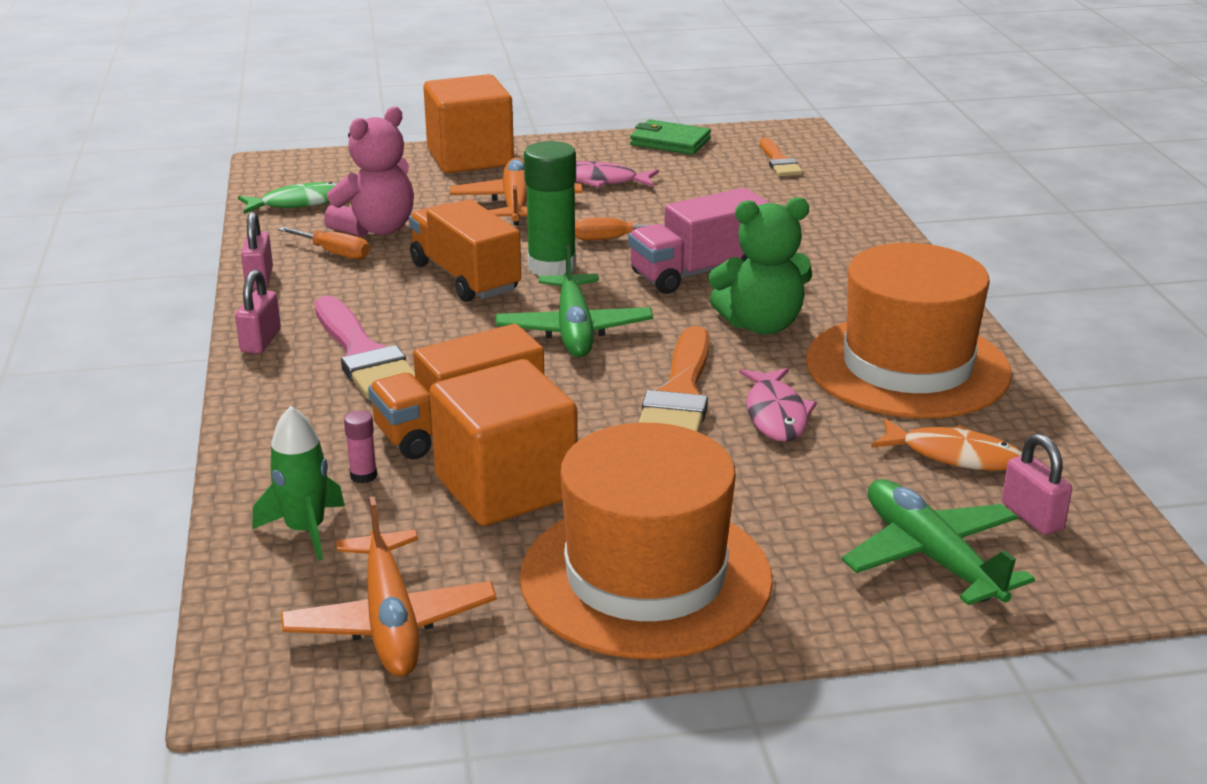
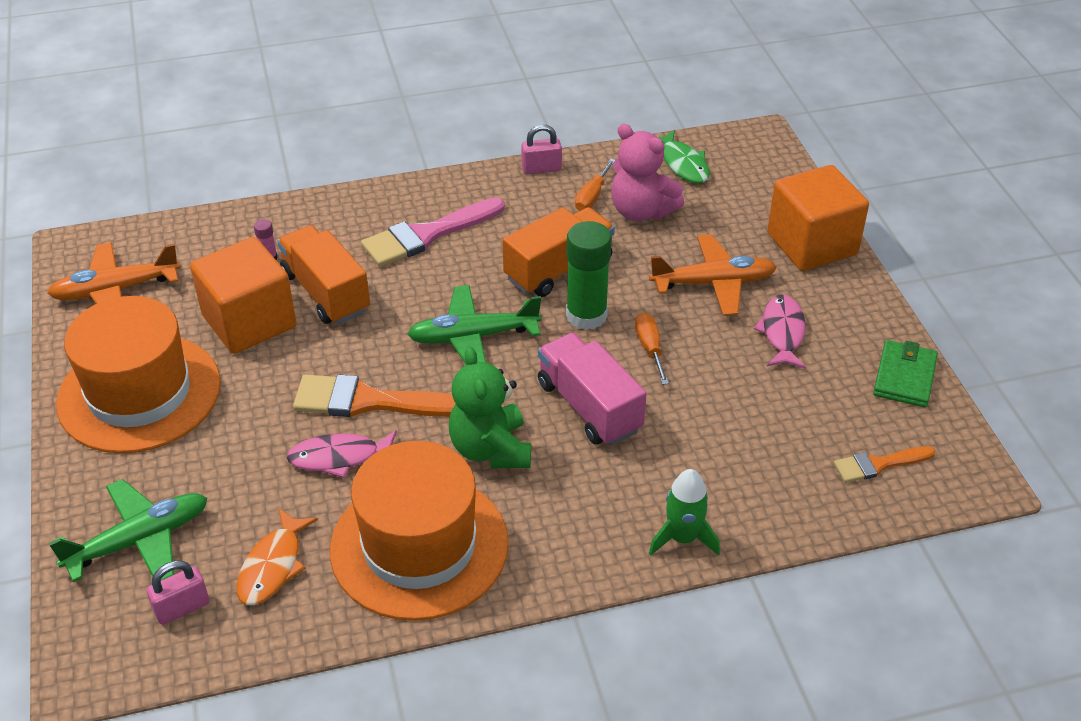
camera: 85 degrees right, 15 degrees up
pink padlock [235,270,281,354] -> none
green rocket [252,406,345,561] -> green rocket moved to [649,469,720,556]

